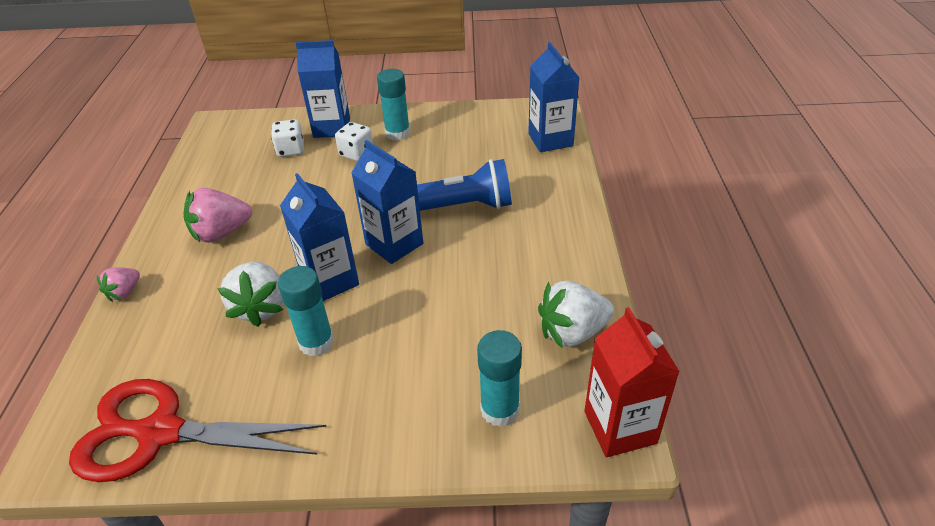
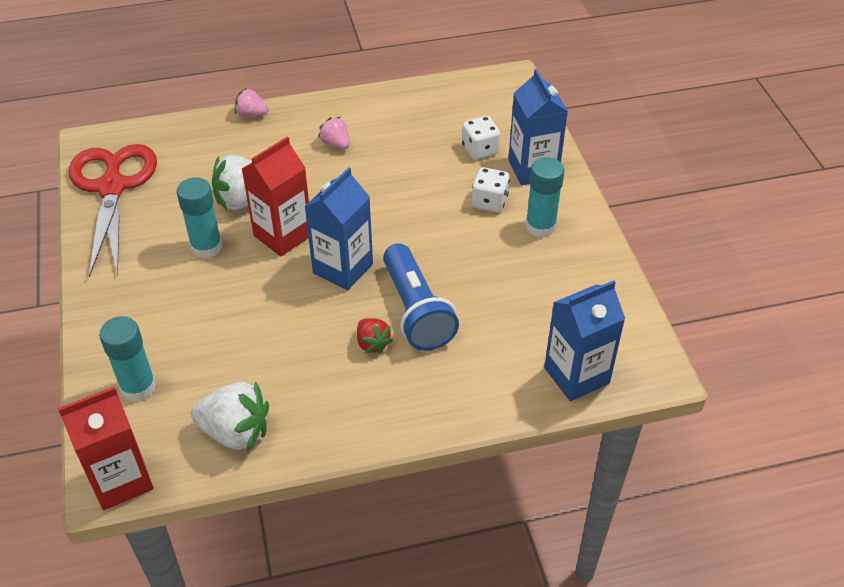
camera: 75 degrees right, 5 degrees up
pink strawberry [183,188,252,243] -> pink strawberry [318,117,349,149], size x0.57
blue carton [280,173,359,301] -> red carton [242,137,309,256]
white strawberry [538,281,614,348] -> white strawberry turned 135 degrees clockwise [191,381,269,452]
none -> red strawberry [357,318,393,354]

